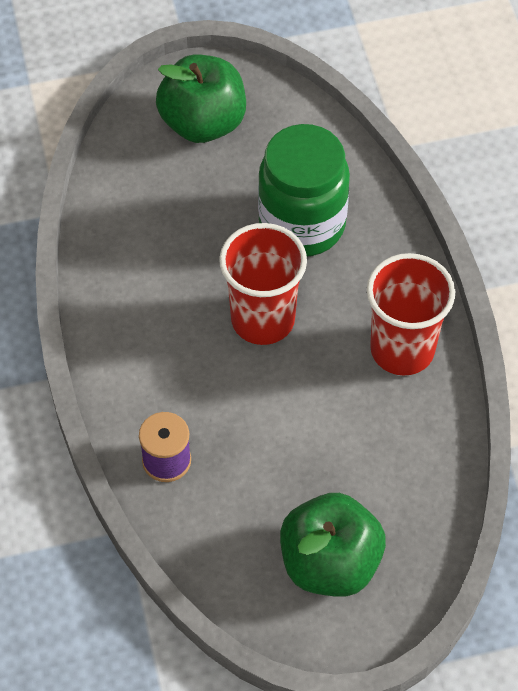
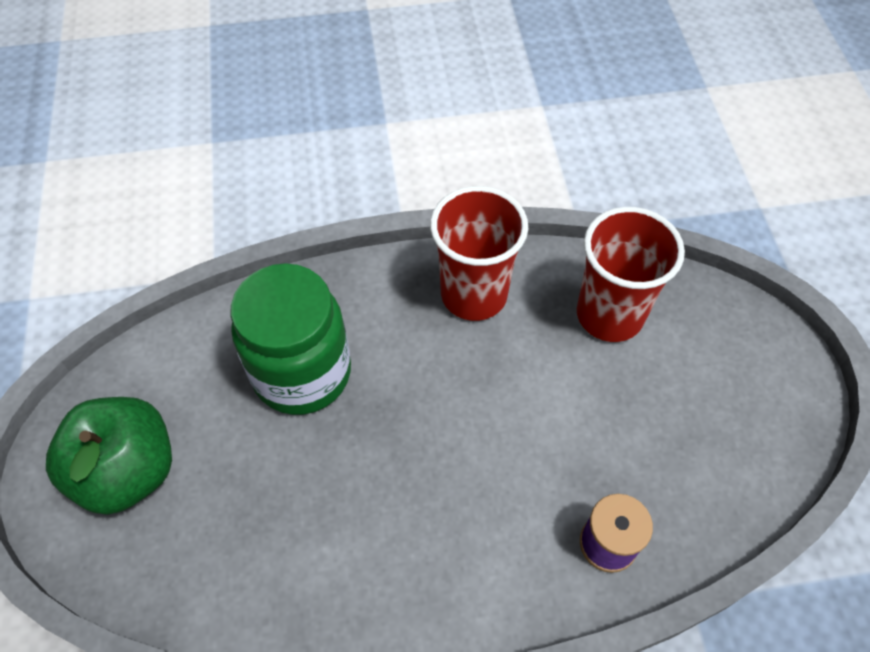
camera: 85 degrees left, 0 degrees up
red cup [219,223,307,345] -> red cup moved to [577,207,685,342]
green apple [280,493,386,597] -> none

